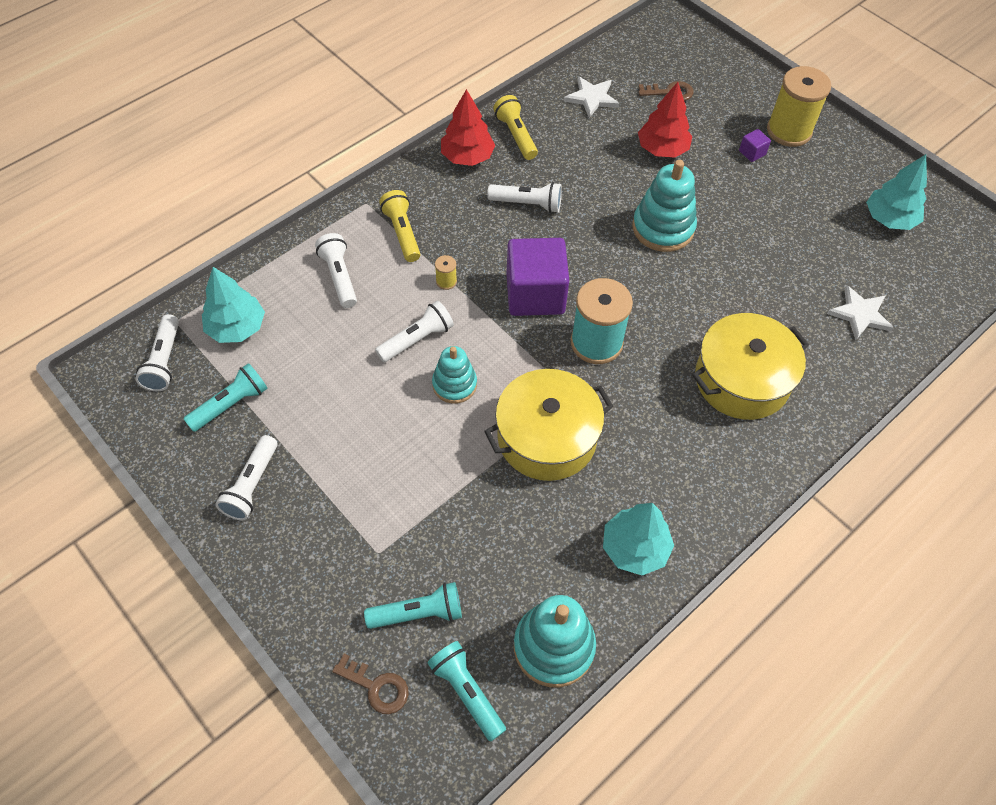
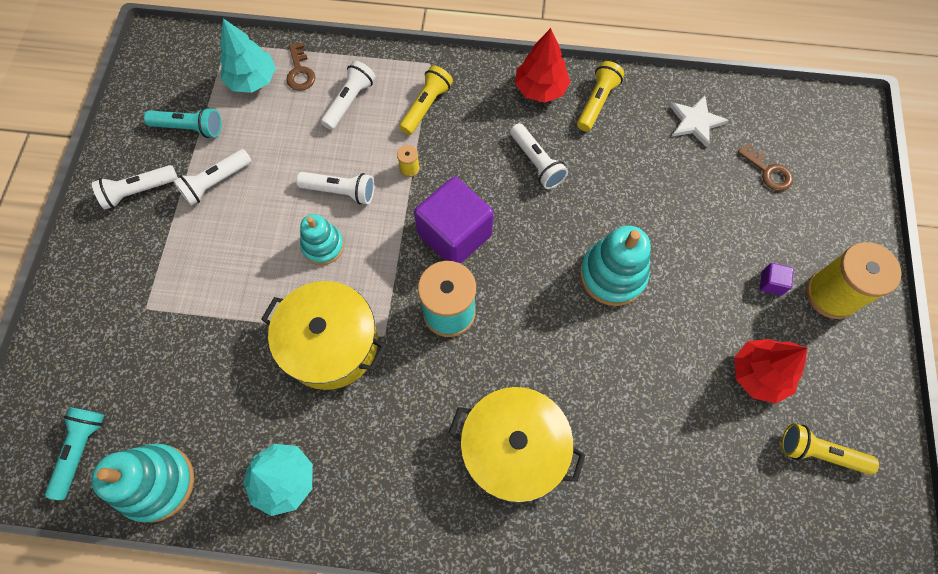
camera: 50 degrees right, 10 degrees up
white flashlight [135,314,179,391] -> white flashlight moved to [173,149,252,206]
brown key [332,654,409,714] -> brown key moved to [286,43,315,91]
turquoise flashlight [364,582,462,629] -> none
red tree [638,82,692,158] -> red tree moved to [734,339,807,403]
white star [827,285,894,341] -> none
turquoise tree [866,154,927,230] -> yellow flashlight [781,423,879,475]

